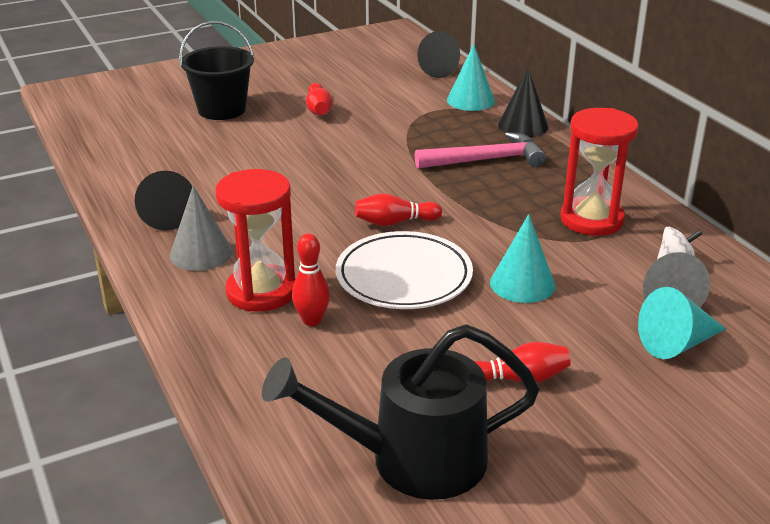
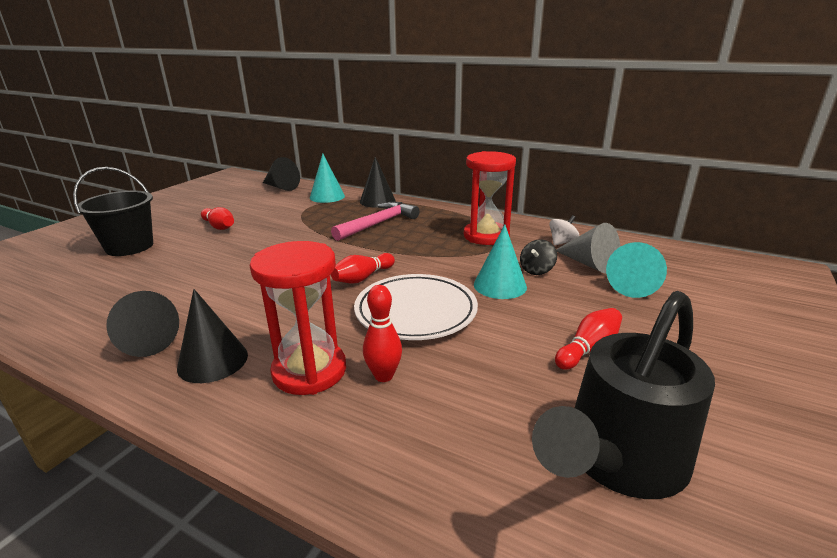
camera: 35 degrees left, 5 degrees down
grey cone [170,186,233,271] -> black cone [177,289,248,383]
none -> black spinning top [520,239,557,275]

